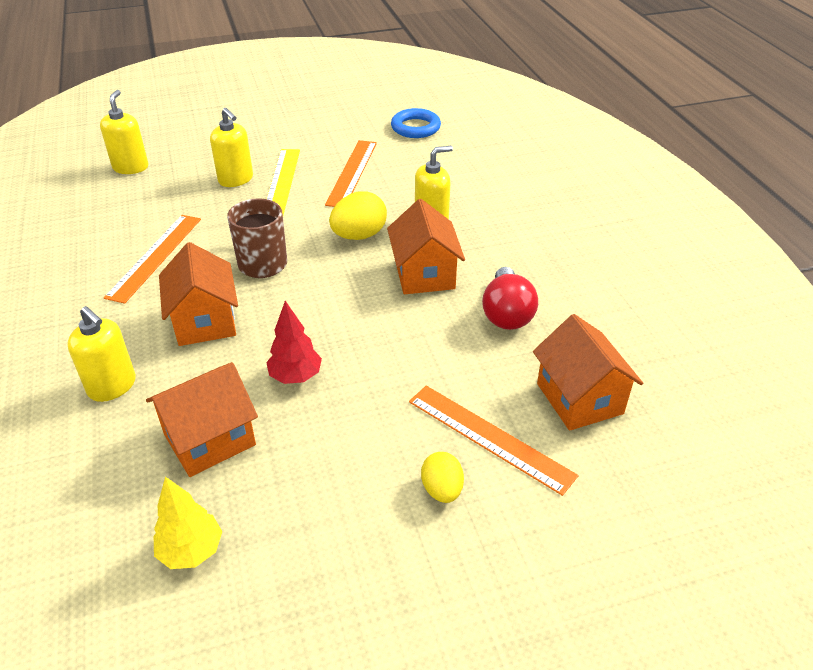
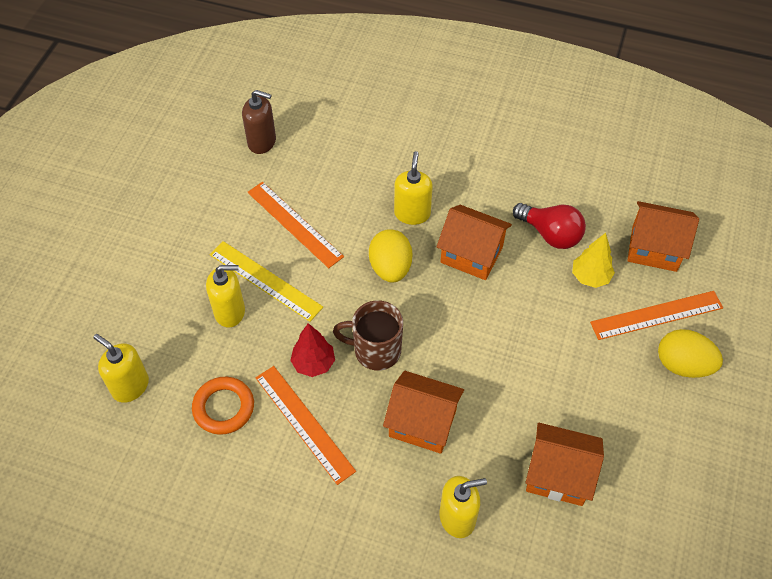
camera: 55 degrees left, 15 degrees up
orange house [146,362,258,477] -> orange house turned 75 degrees counterclockwise [526,423,604,506]
yellow tree [154,477,222,569] -> yellow tree moved to [572,233,615,288]
red tree [266,301,322,384] -> red tree moved to [290,323,335,377]
blue ring [391,108,441,138] -> brown soap dispenser [242,90,276,154]
yellow egg [421,452,464,503] -> yellow egg [658,329,723,378], size x1.56
none -> orange ring [192,377,254,435]

